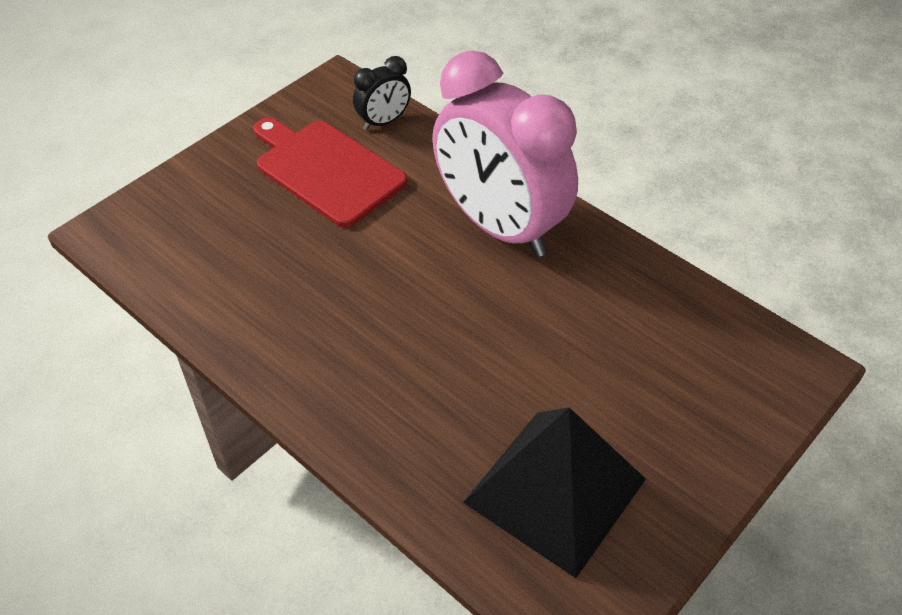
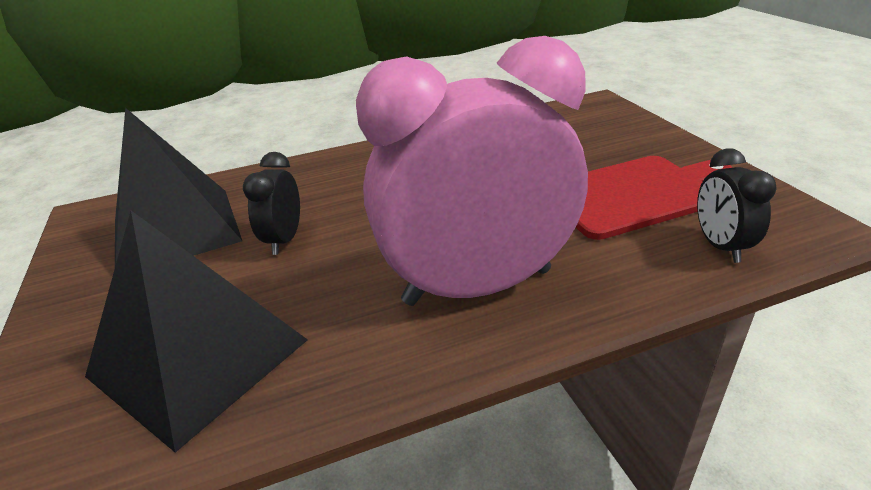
camera: 120 degrees right, 15 degrees down
none -> black pyramid [85,211,308,453]
none -> black clock [243,152,300,255]

